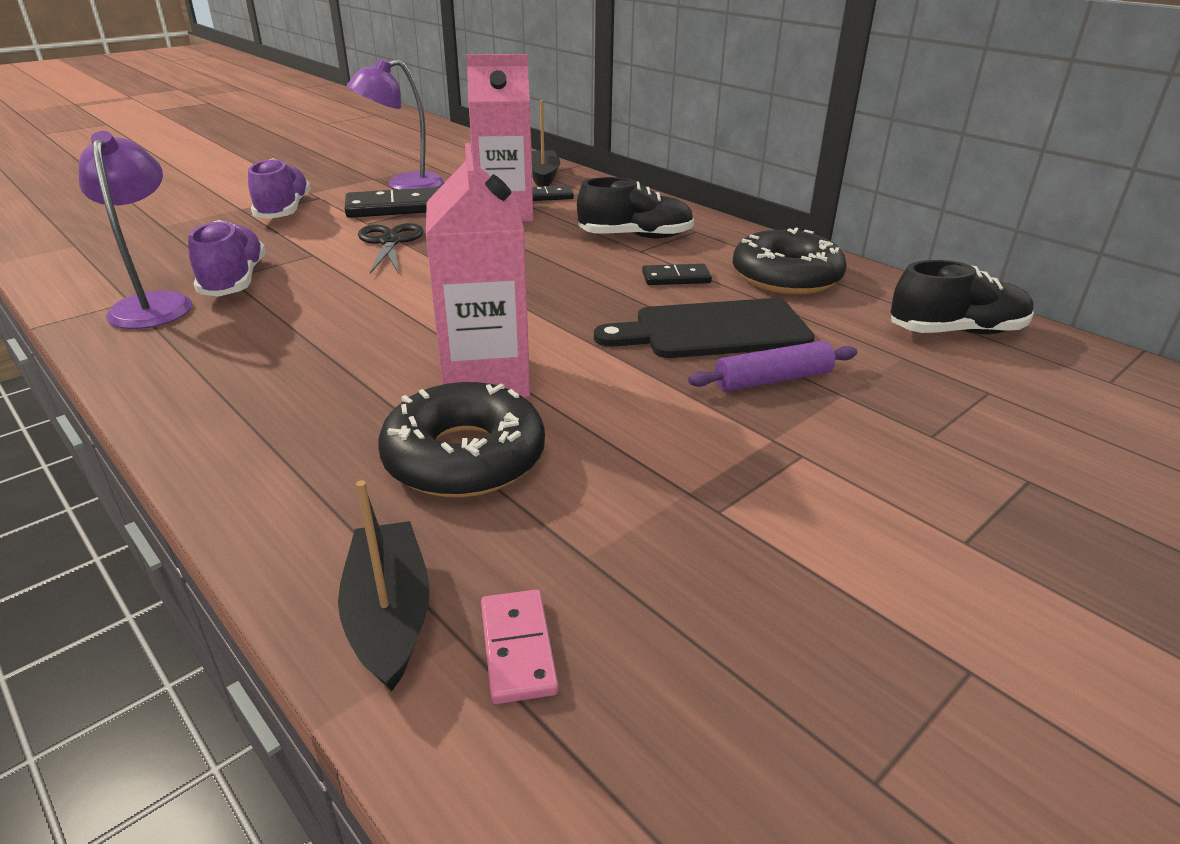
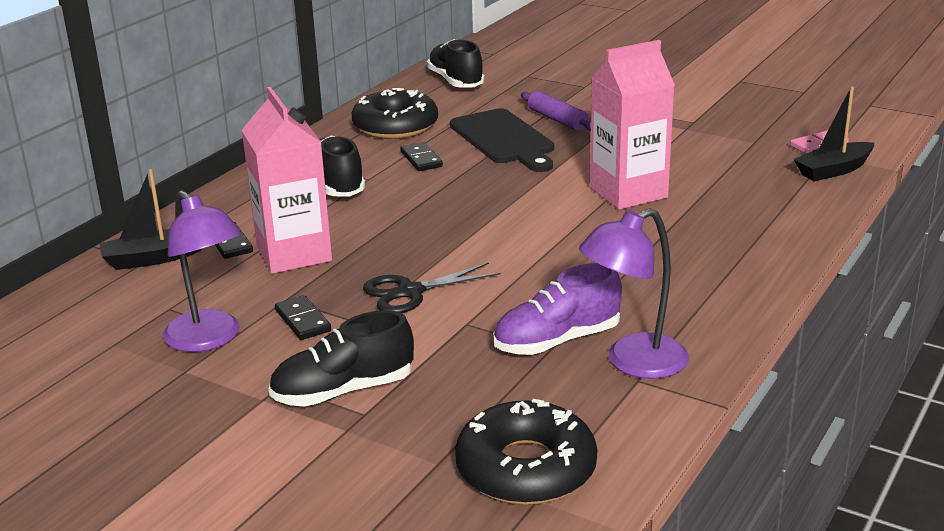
camera: 105 degrees left, 5 degrees down
purple shoe [248,158,311,219] -> black shoe [268,310,414,407]
black domino [345,187,437,218] -> black domino [275,295,331,340], size x0.59
black donut [378,382,545,497] -> black donut moved to [455,399,597,505]

